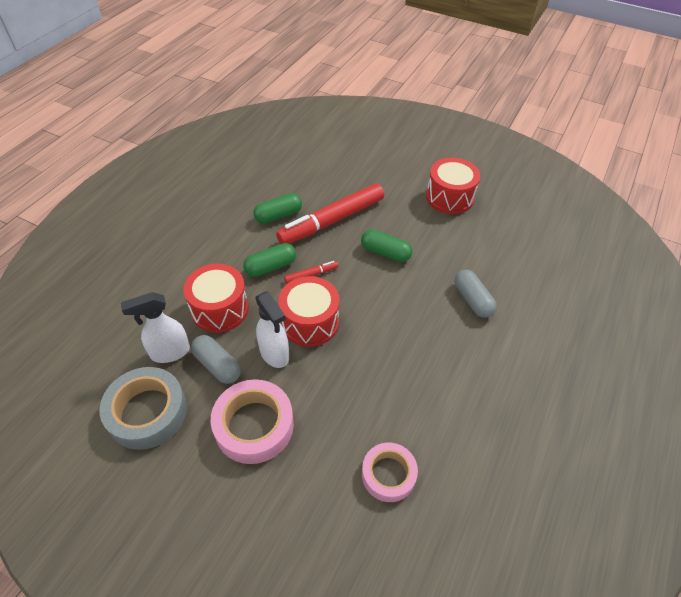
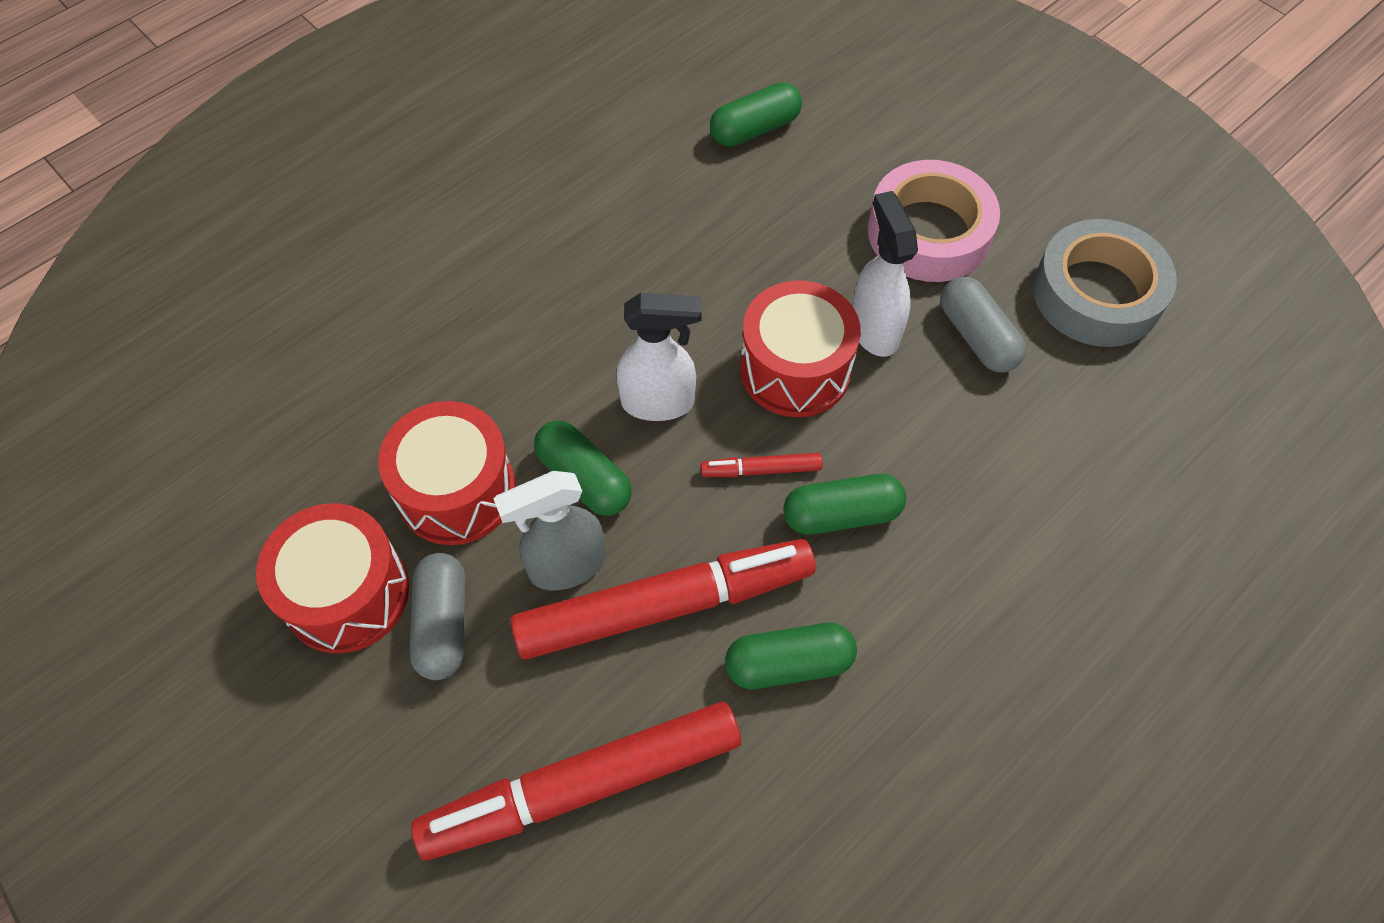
camera: 160 degrees left, 10 degrees up
white spray bottle [121,292,190,363] -> white spray bottle moved to [616,293,702,421]
red drum [183,264,249,333] -> red drum moved to [378,401,516,545]
pink tape [362,443,418,502] -> green capsule [710,82,802,147]
grey capsule [454,270,497,318] -> grey capsule moved to [410,553,465,680]
none -> red marker [411,702,741,861]
none -> grey spray bottle [493,471,606,590]

